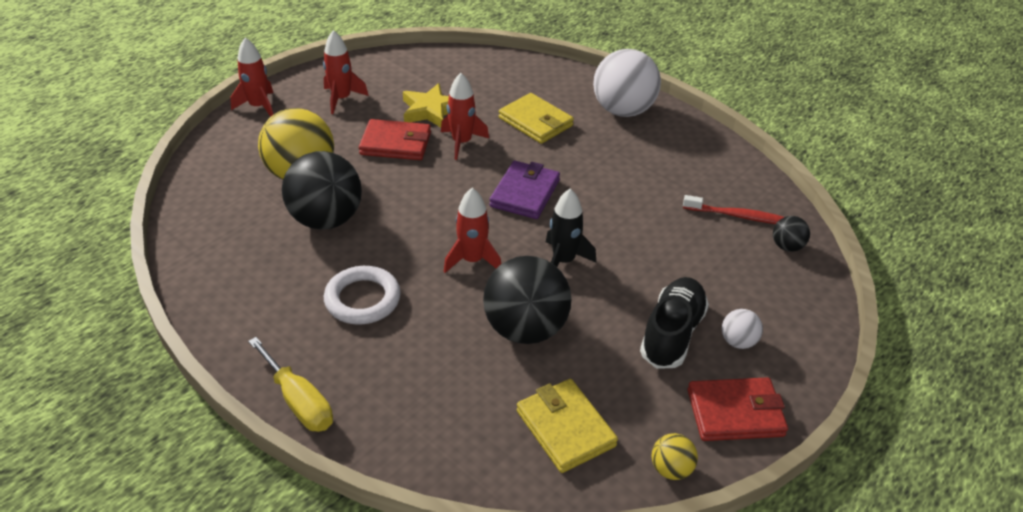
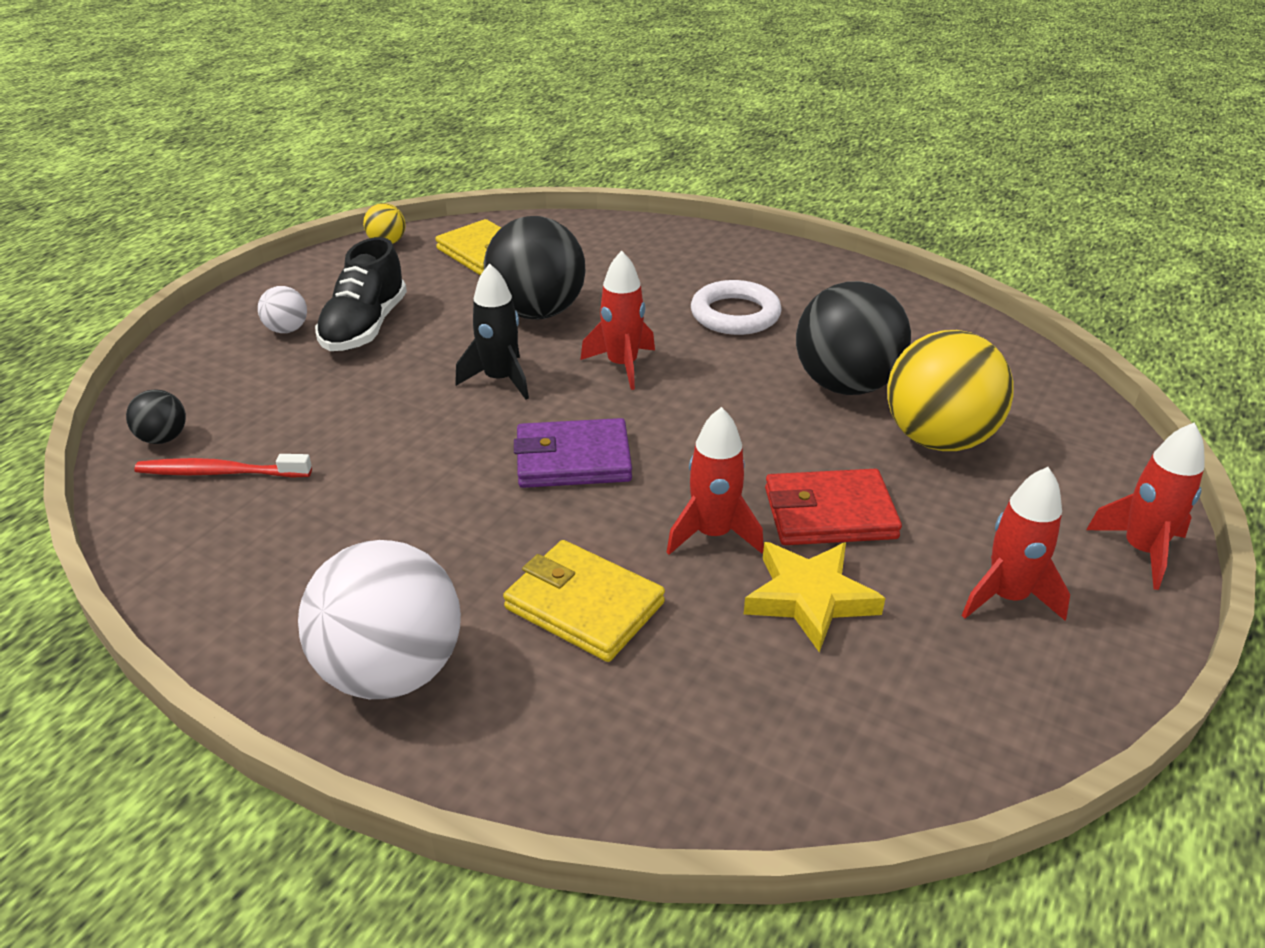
camera: 170 degrees right, 5 degrees down
yellow screwdriver [248,337,333,432] -> none
purple wallet [489,161,560,219] -> purple wallet turned 75 degrees clockwise [514,418,632,488]
red wallet [688,377,788,441] -> none

